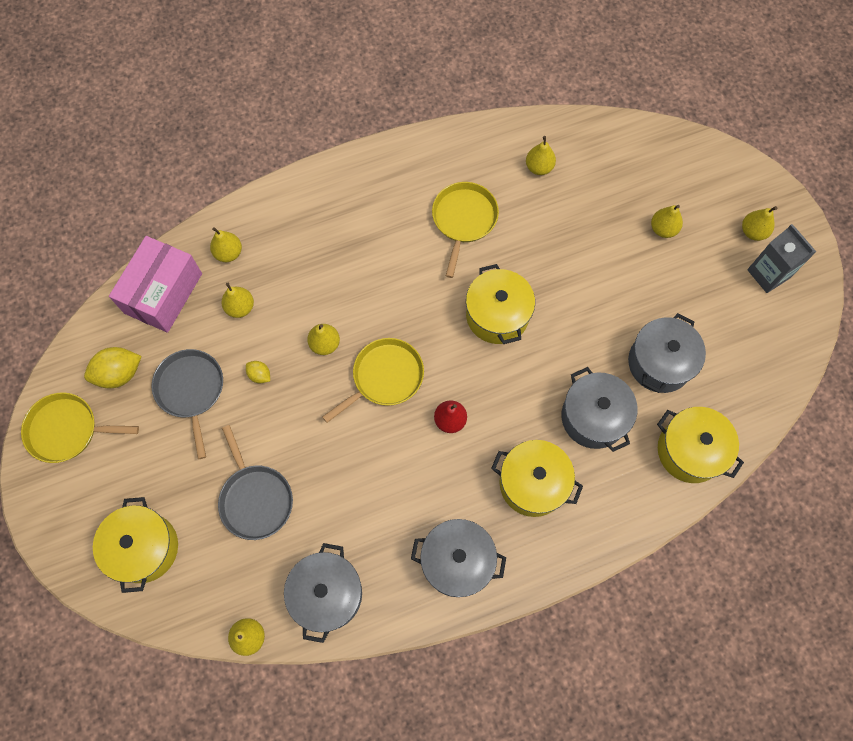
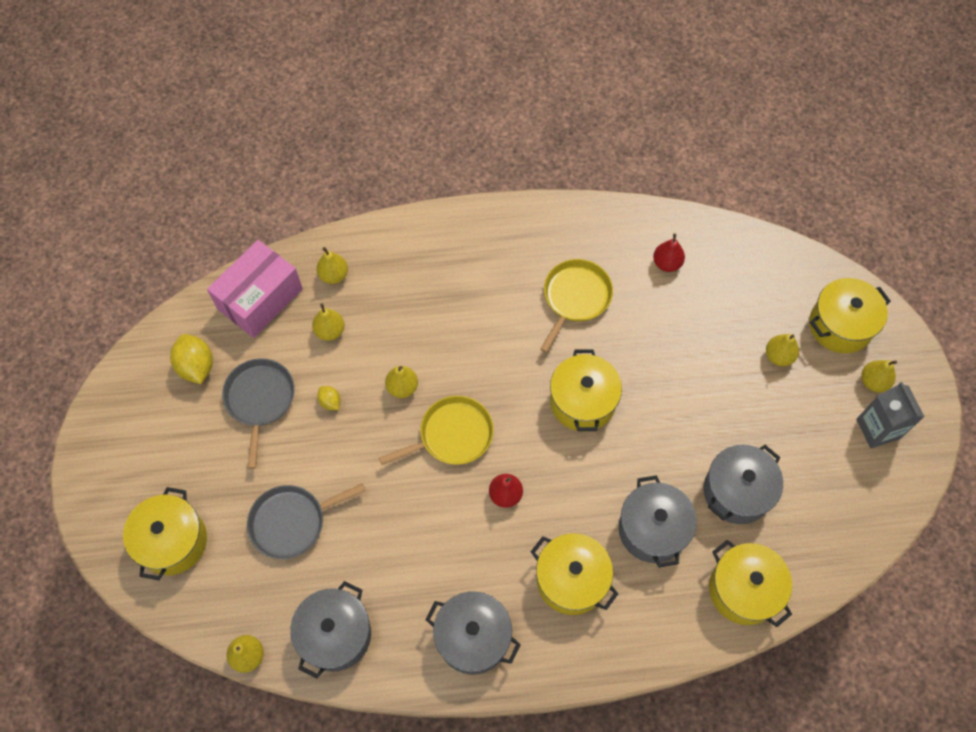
camera: 15 degrees right, 5 degrees down
yellow pan [21,392,139,463] -> none
yellow lemon [84,347,142,388] -> yellow lemon turned 75 degrees clockwise [170,334,213,384]
grey pan [218,425,293,540] -> grey pan turned 75 degrees clockwise [247,483,366,559]
yellow pear [526,136,556,175] -> red pear [653,233,685,272]
none -> yellow pot [809,278,891,353]

